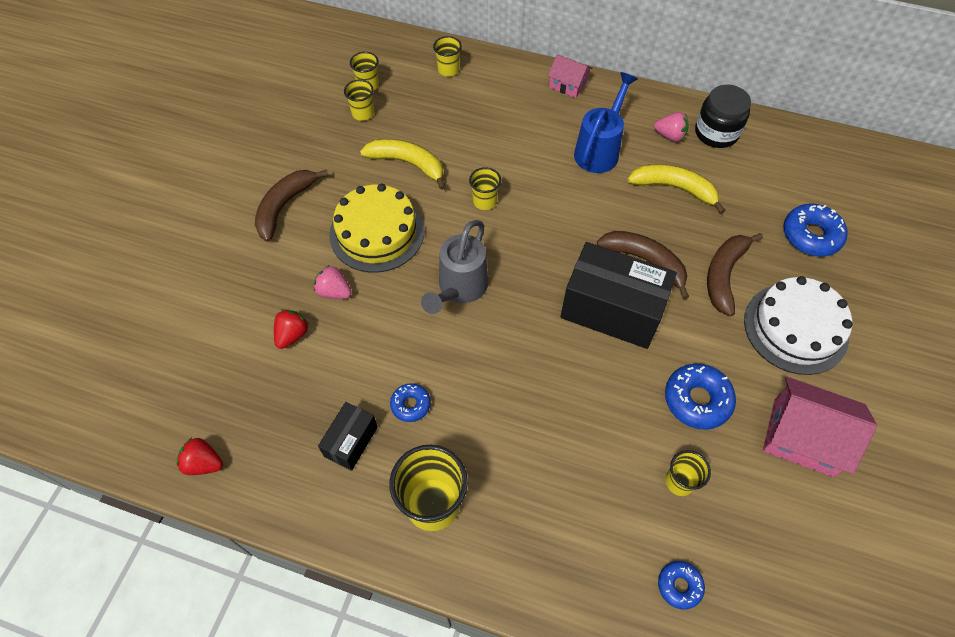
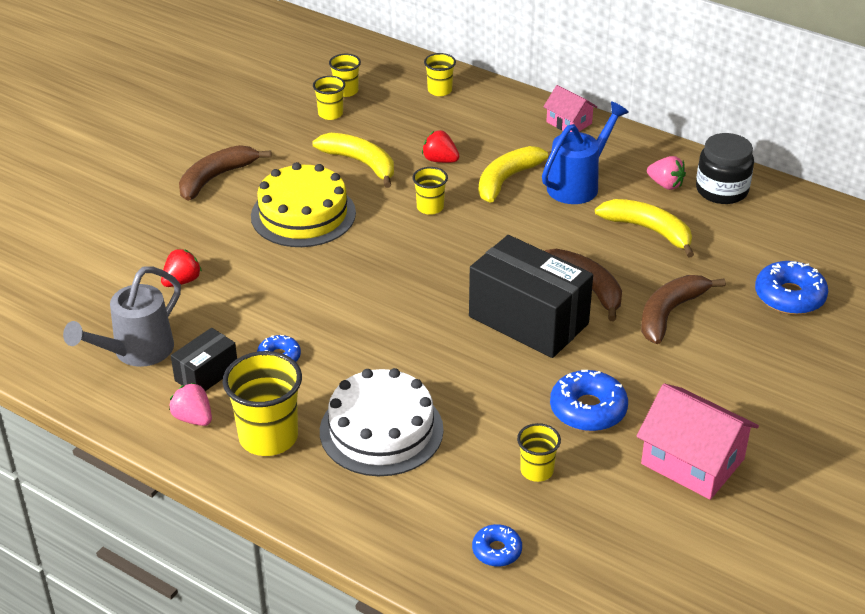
camera: 15 degrees right, 20 degrees down
red strawberry [176,437,223,475] -> red strawberry moved to [422,130,459,163]
pink strawberry [314,265,352,299] -> pink strawberry moved to [169,383,212,426]
grey watering can [421,220,488,314] -> grey watering can moved to [63,267,181,367]
white cake [744,276,853,375] -> white cake moved to [320,368,444,476]
none -> yellow banana [479,146,551,203]

